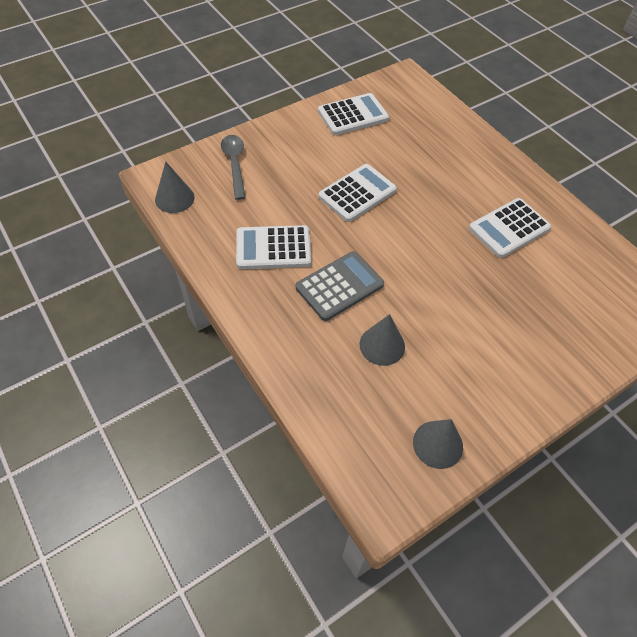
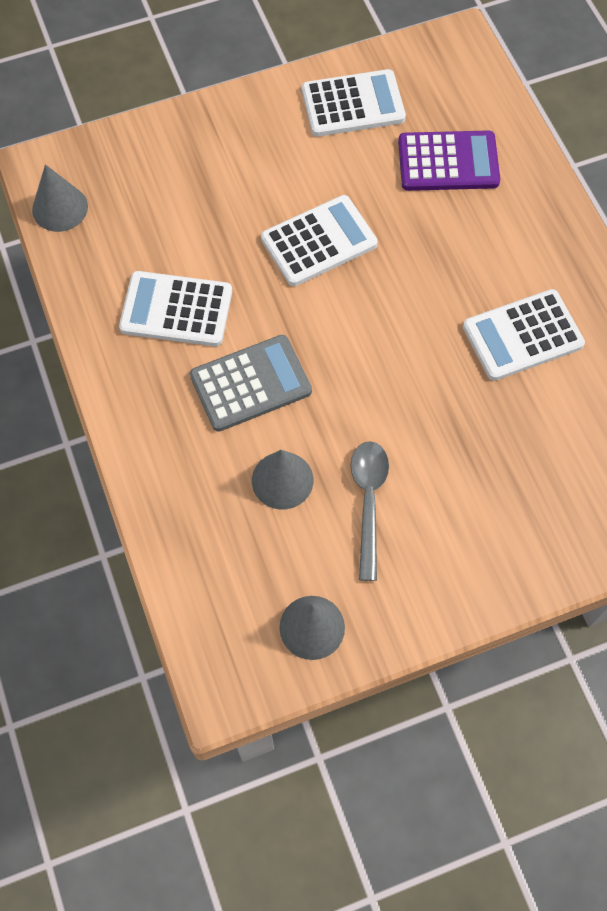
camera: 15 degrees right, 10 degrees up
grey spoon [221,135,246,200] -> grey spoon moved to [351,441,389,581]
none -> purple calculator [398,130,500,191]

